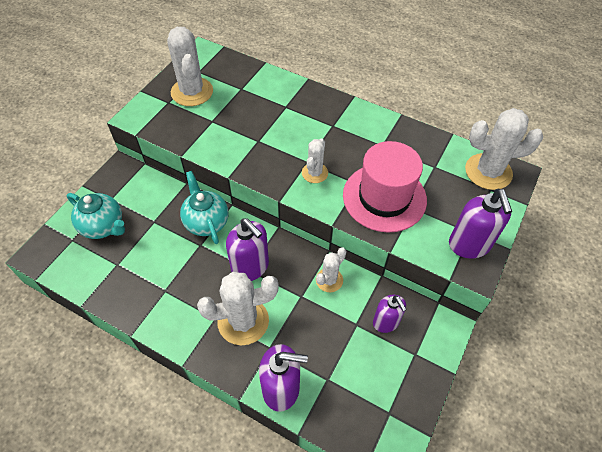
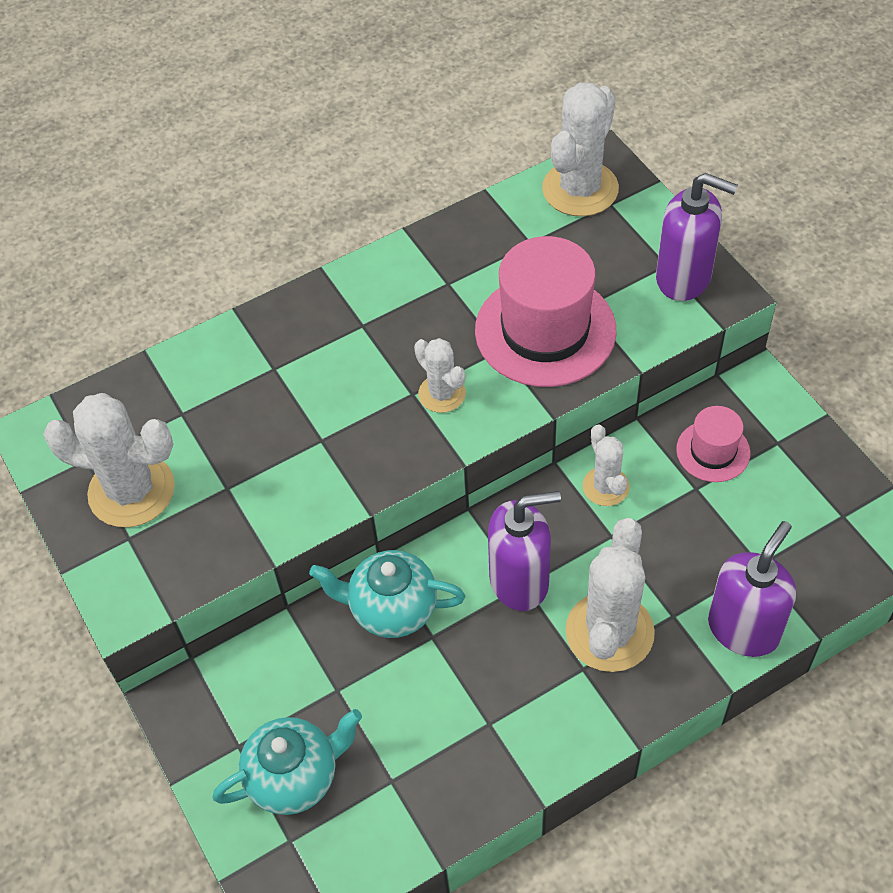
camera: 55 degrees left, 0 degrees up
purple soap dispenser [373,295,407,333] -> pink hat [676,406,750,482]

